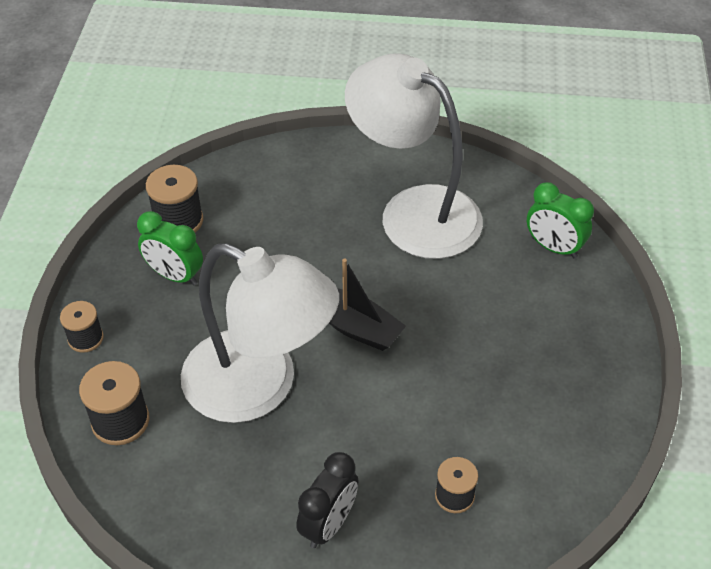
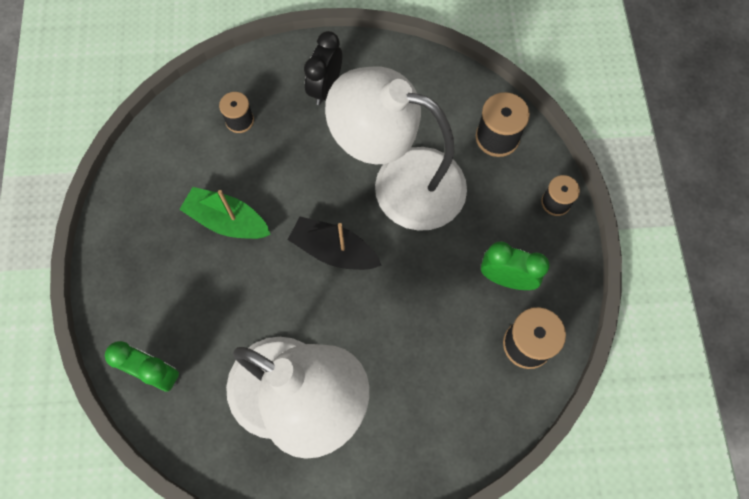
camera: 170 degrees right, 20 degrees up
none -> green boat [179,187,271,239]

